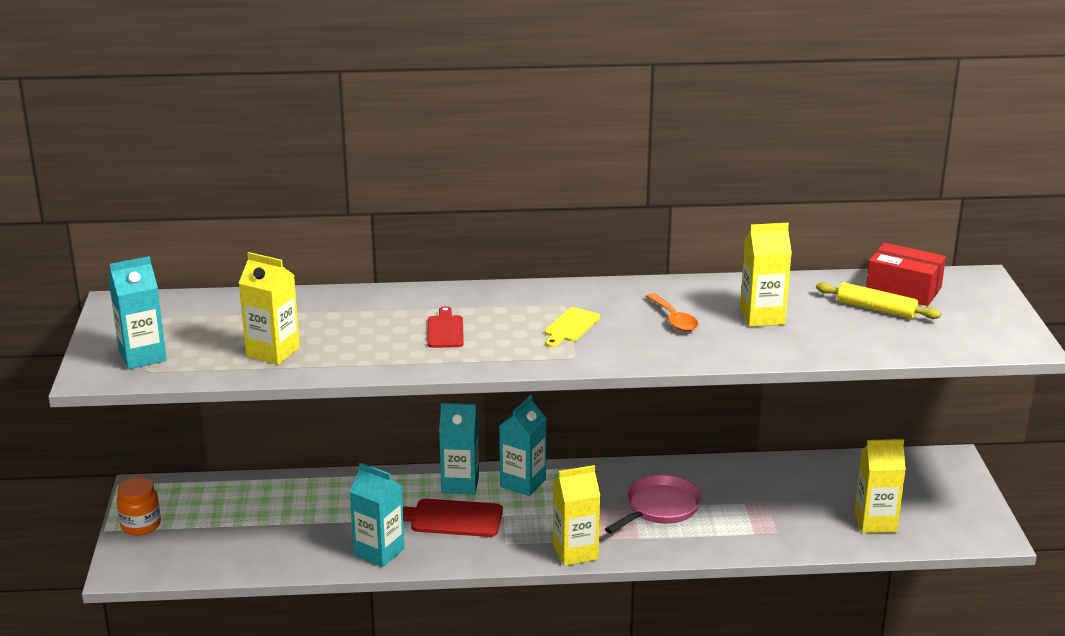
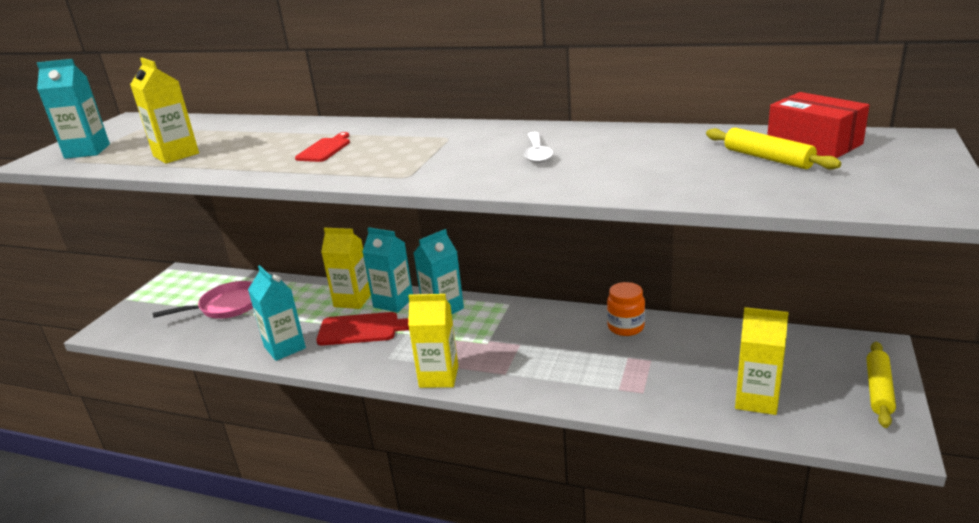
camera: 25 degrees right, 0 degrees up
orange jar [117,477,161,535] -> orange jar moved to [607,282,645,336]
red cutting board [403,499,503,537] -> red cutting board turned 150 degrees clockwise [316,312,409,345]
yellow cutting board [545,307,600,347] -> none
pink pan [605,475,701,534] -> pink pan moved to [153,281,253,319]
orange spoon [645,293,698,331] -> white spoon [524,132,553,163]
yellow carton [740,223,792,327] -> yellow carton moved to [321,228,371,309]
none -> yellow rolling pin [867,342,896,428]

